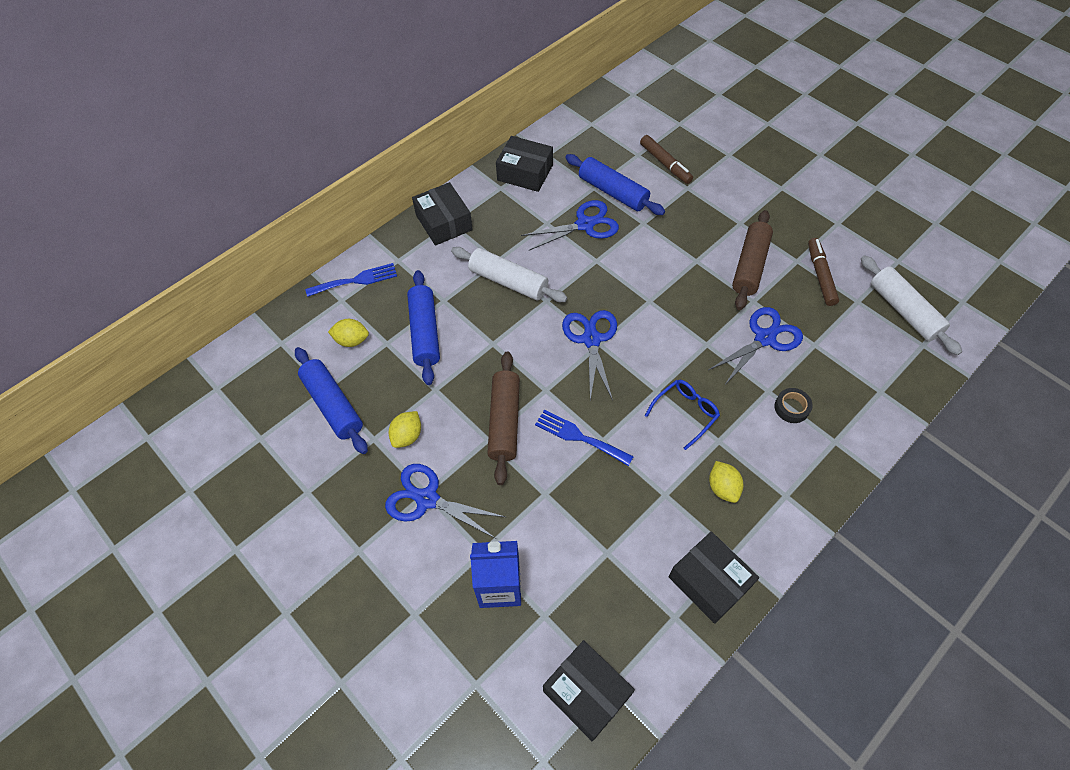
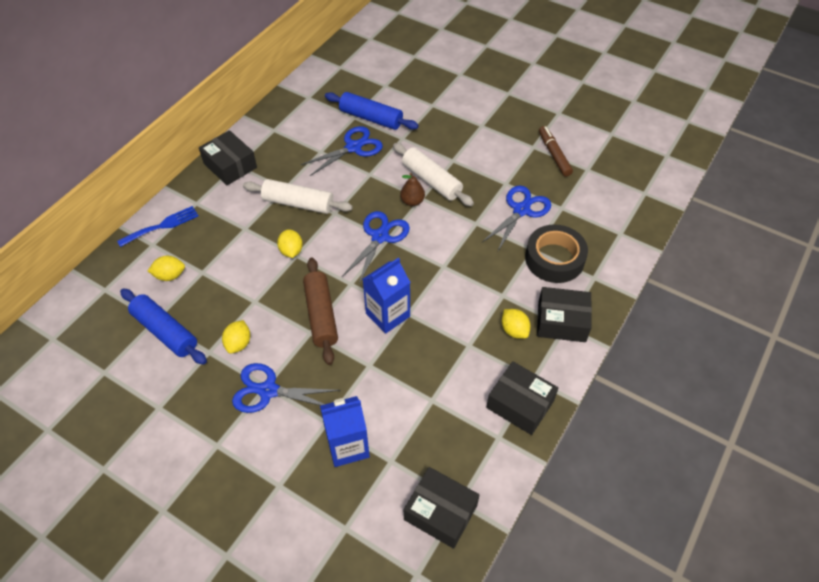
camera: 15 degrees left, 5 degrees down
blue rolling pin [407,270,440,385] -> none
black box [496,136,553,192] -> black box moved to [537,287,592,342]
blue fork [535,410,634,466] -> blue carton [363,258,410,334]
blue scissors [562,310,617,401] -> blue scissors turned 45 degrees clockwise [342,211,410,284]
brown marker [640,135,693,184] -> none
blue glasses [645,380,720,450] -> none
brown rolling pin [732,210,773,310] -> none
black tape [774,388,813,423] -> black tape [525,224,588,283], size x2.08
white rolling pin [861,255,962,355] -> white rolling pin moved to [393,143,474,206]
none -> yellow lemon [277,229,303,258]
none -> brown pear [400,173,425,206]

